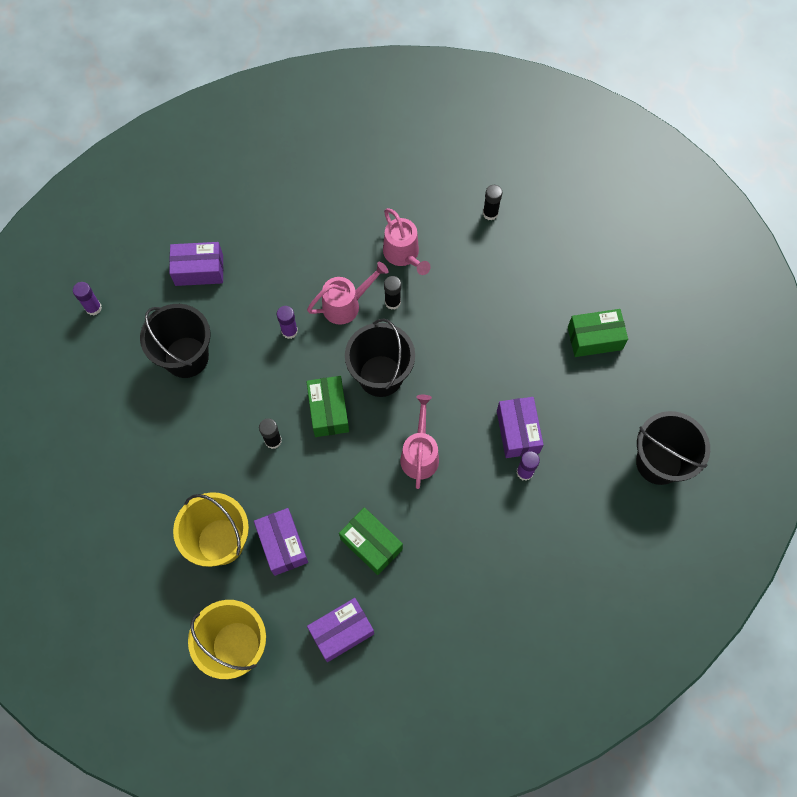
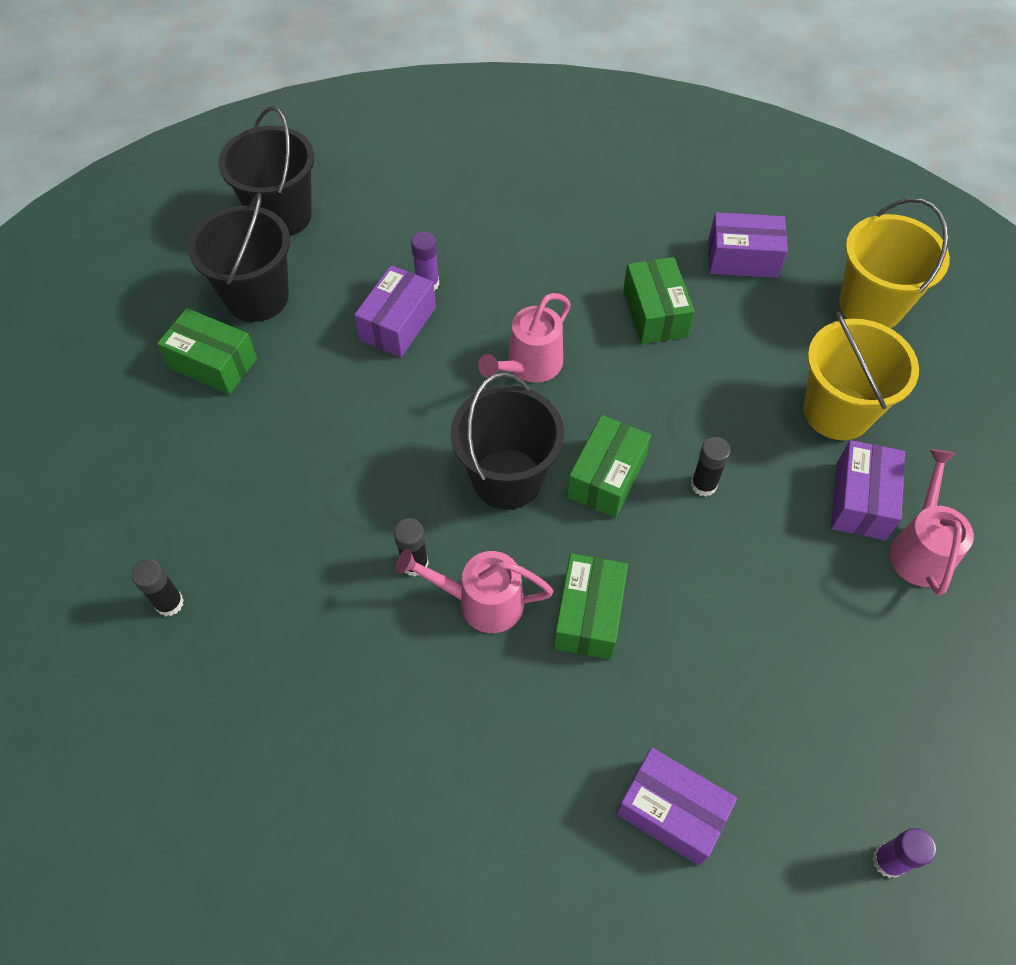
camera: 145 degrees left, 10 degrees down
black bucket [140,304,210,378] -> black bucket moved to [188,193,290,322]
purple box [254,508,308,576] -> purple box moved to [831,440,905,540]
purple glue stick [277,306,298,339] -> green box [554,553,628,660]
pink watering can [383,208,431,275] -> pink watering can moved to [889,449,974,595]

